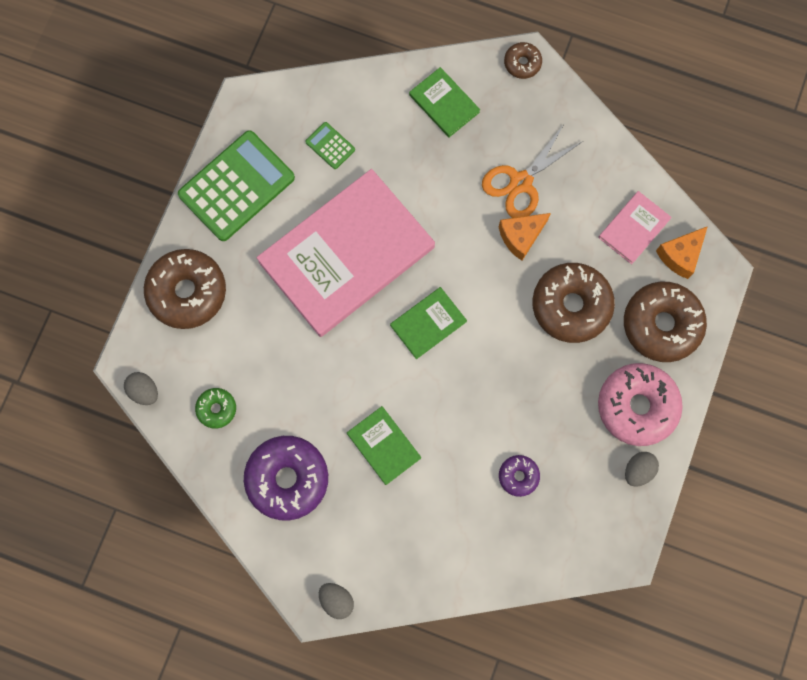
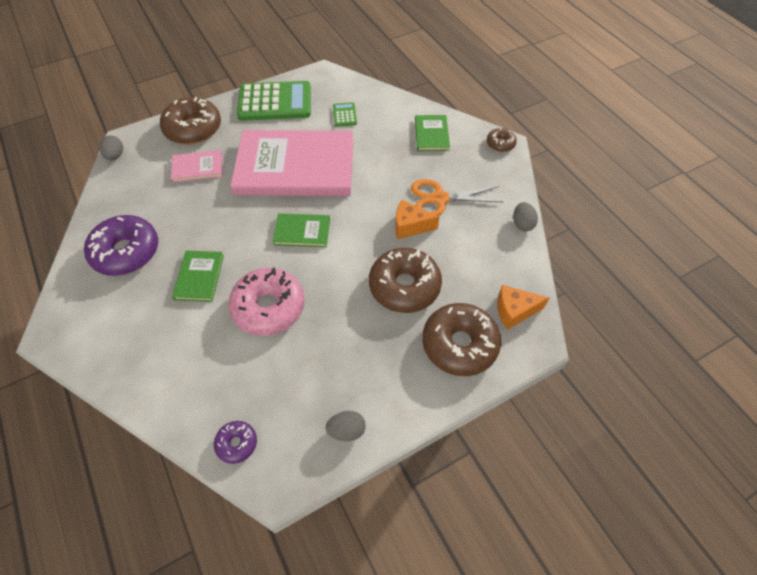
camera: 40 degrees right, 20 degrees down
green donut [195,388,236,429] -> none
grey egg [319,583,354,619] -> grey egg moved to [513,202,538,231]
purple donut [499,455,540,497] -> purple donut moved to [214,421,257,464]
pink donut [598,363,683,446] -> pink donut moved to [228,267,305,336]
pink book [599,191,672,264] -> pink book moved to [171,150,222,183]

